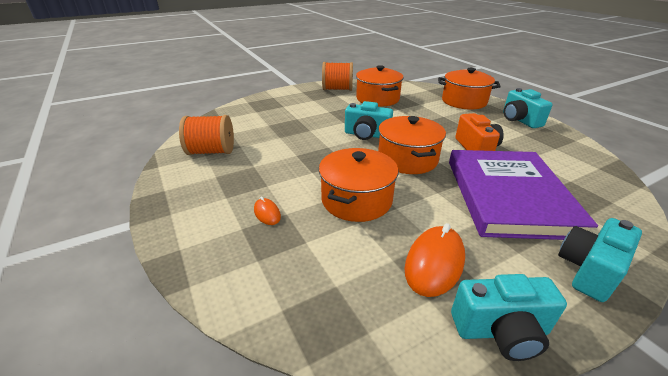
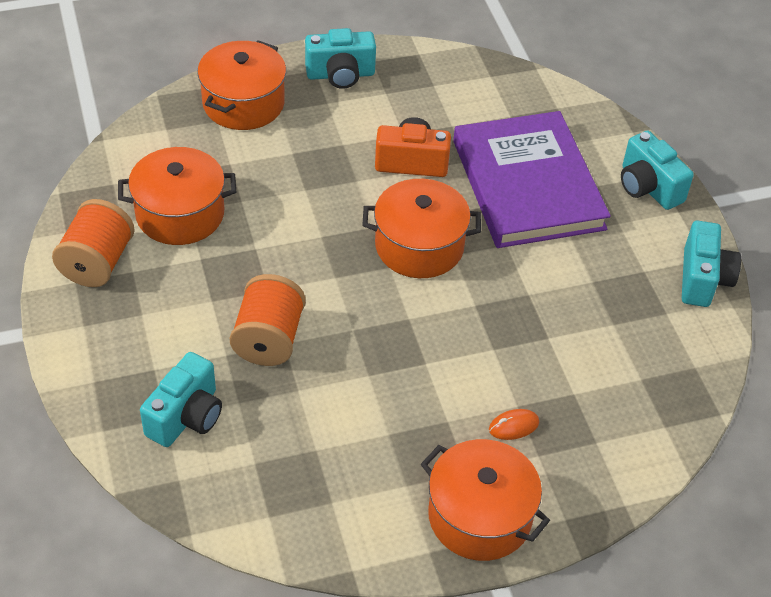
camera: 80 degrees left, 15 degrees up
orange spool [179,115,234,155] -> orange spool moved to [230,274,306,366]
orange pot [319,148,398,222] -> orange pot moved to [421,439,550,561]
turquoise camera [345,101,393,140] -> turquoise camera moved to [140,352,222,447]
orange mouse [404,223,465,297] -> none
purple book [449,150,598,240] -> purple book turned 60 degrees clockwise [453,111,611,248]

